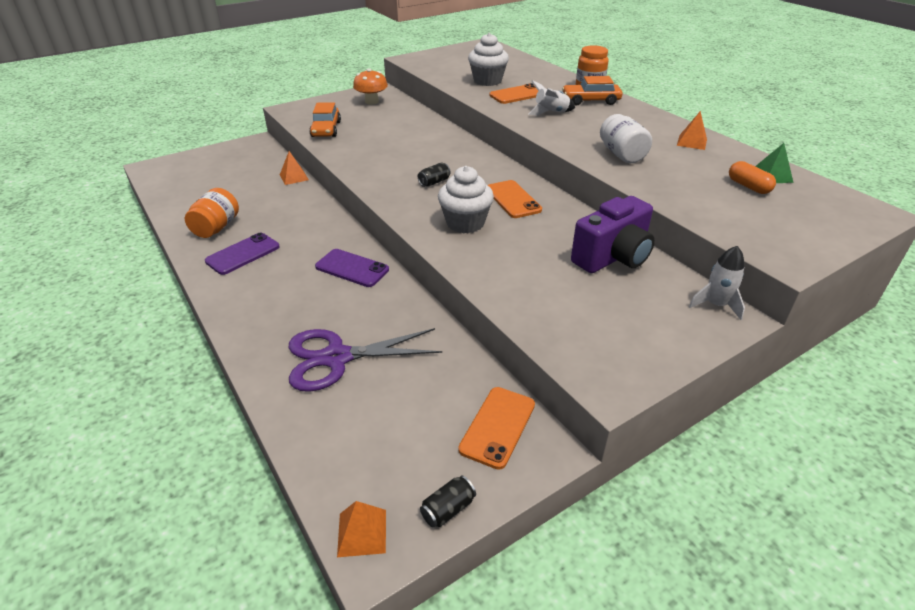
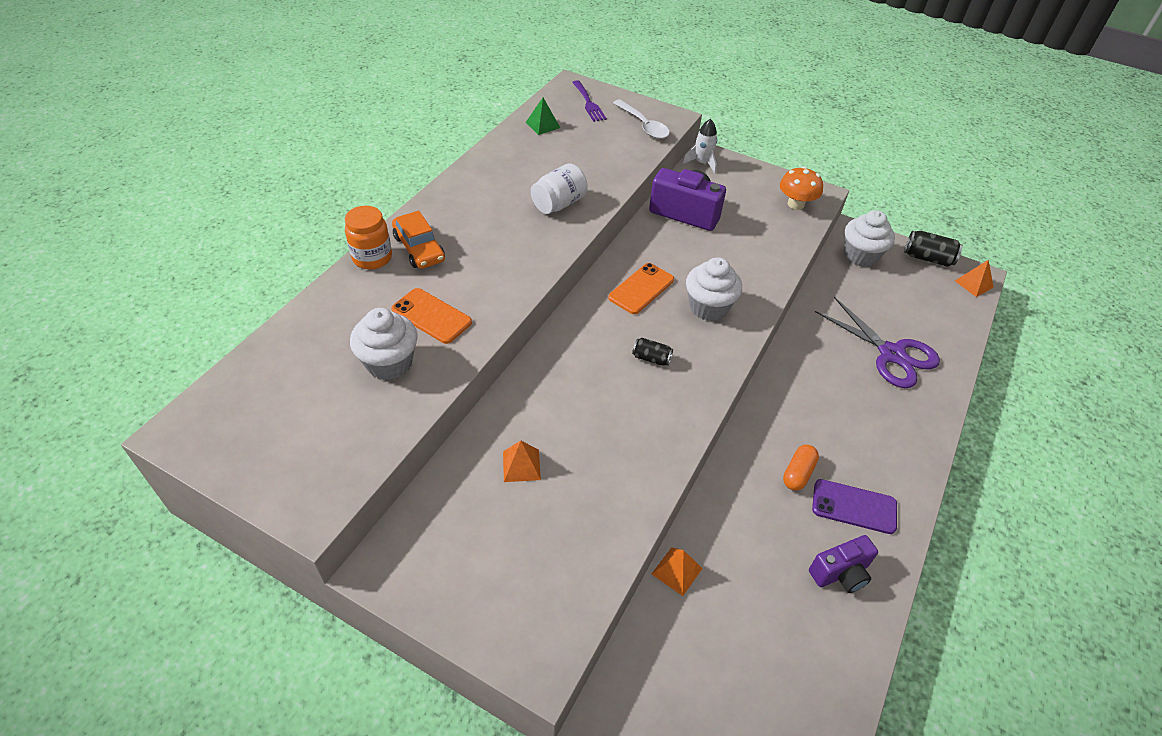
camera: 120 degrees left, 10 degrees up
orange jar [185,188,239,238] -> purple camera [809,535,878,593]
orange car [309,102,341,137] -> none
purple phone [315,249,389,287] -> none
orange mushroom [353,68,388,105] -> orange mushroom moved to [780,167,823,210]
black can [420,475,476,528] -> black can [904,231,963,267], size x1.58
orange phone [458,387,535,470] -> white cupcake [844,210,895,267]
white rocket [529,80,575,116] -> none
orange pyramid [677,111,707,150] -> orange pyramid moved to [503,441,541,482]
orange capsule [729,161,776,194] -> orange capsule moved to [783,445,819,490]
none -> purple fork [572,80,607,122]
none -> white spoon [613,99,670,139]

